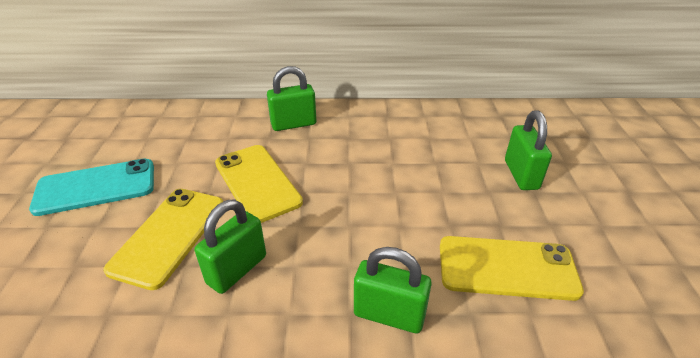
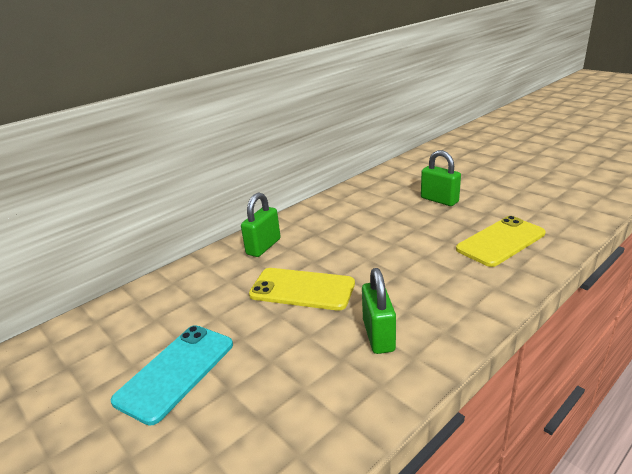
camera: 40 degrees left, 10 degrees down
yellow phone [103,189,223,290] -> none
green padlock [354,247,432,333] -> none

